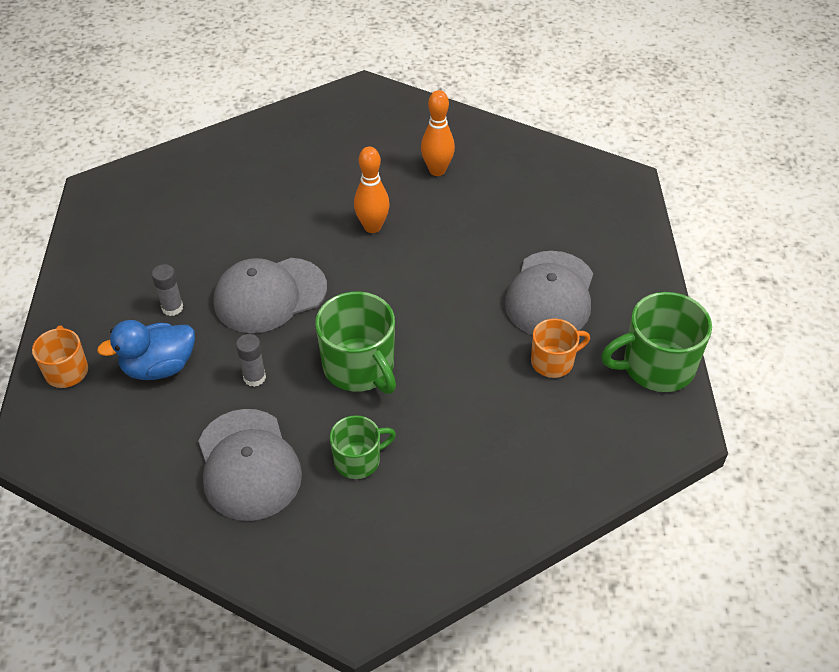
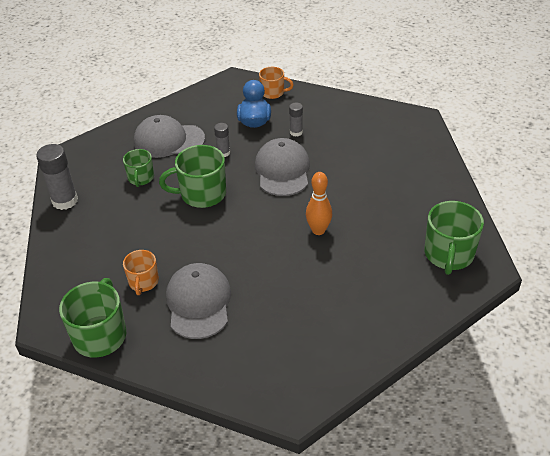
camera: 115 degrees right, 5 degrees down
orange bowling pin [421,90,455,176] -> none
grey cap [505,251,593,335] -> grey cap turned 45 degrees clockwise [166,263,231,339]
none -> grey glue stick [36,144,78,210]
none -> green mug [424,201,484,275]

